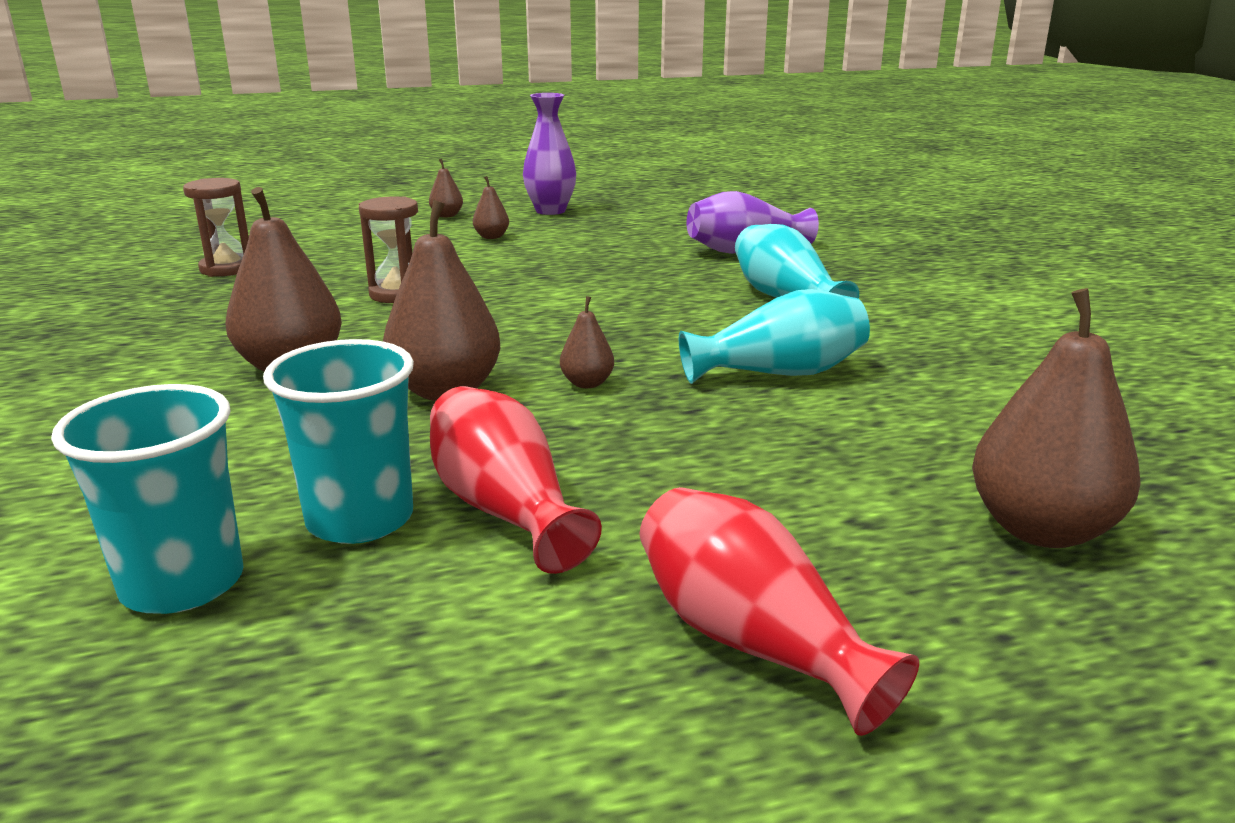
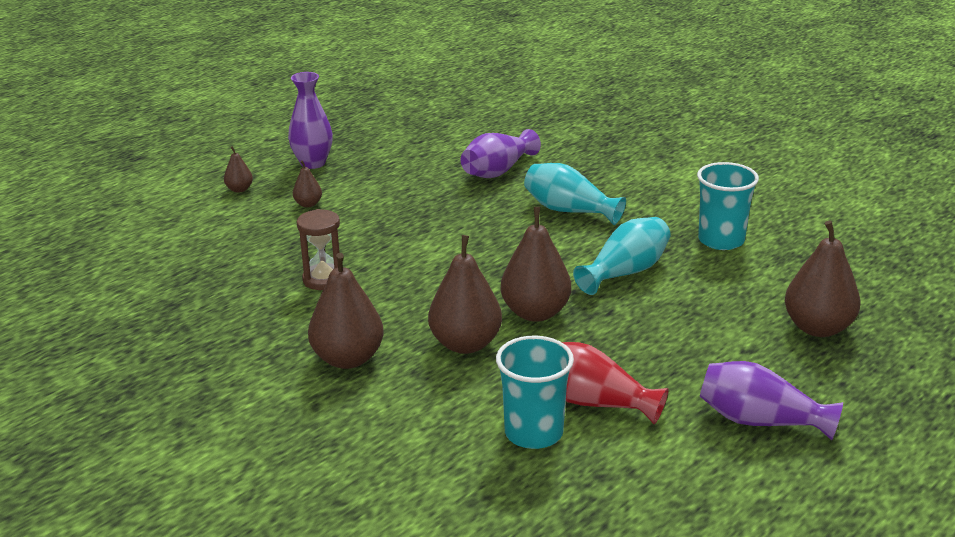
camera: 30 degrees left, 5 degrees up
turquoise cup [51,384,244,614] -> turquoise cup moved to [697,162,759,250]
brown hourglass [183,178,249,277] -> none
brown pear [560,296,614,388] -> brown pear [501,207,571,322], size x2.06
red vase [640,487,919,736] -> purple vase [700,361,843,440]

